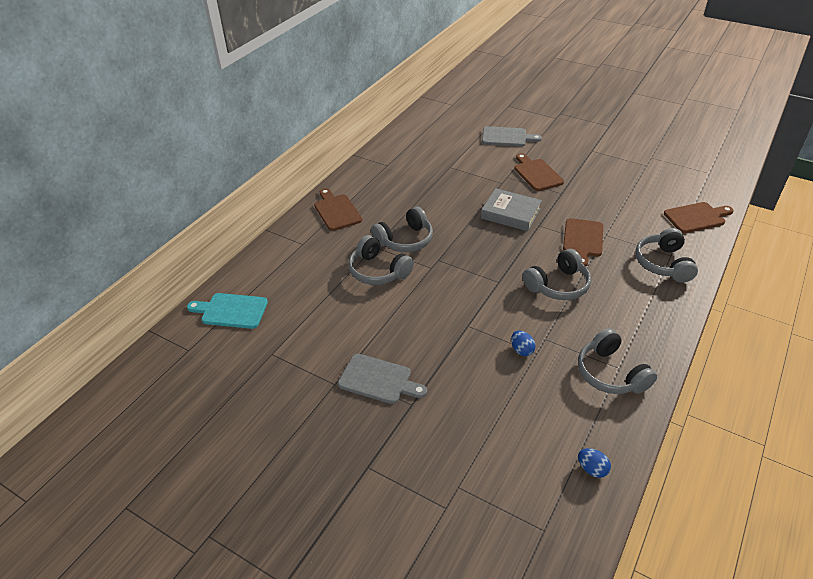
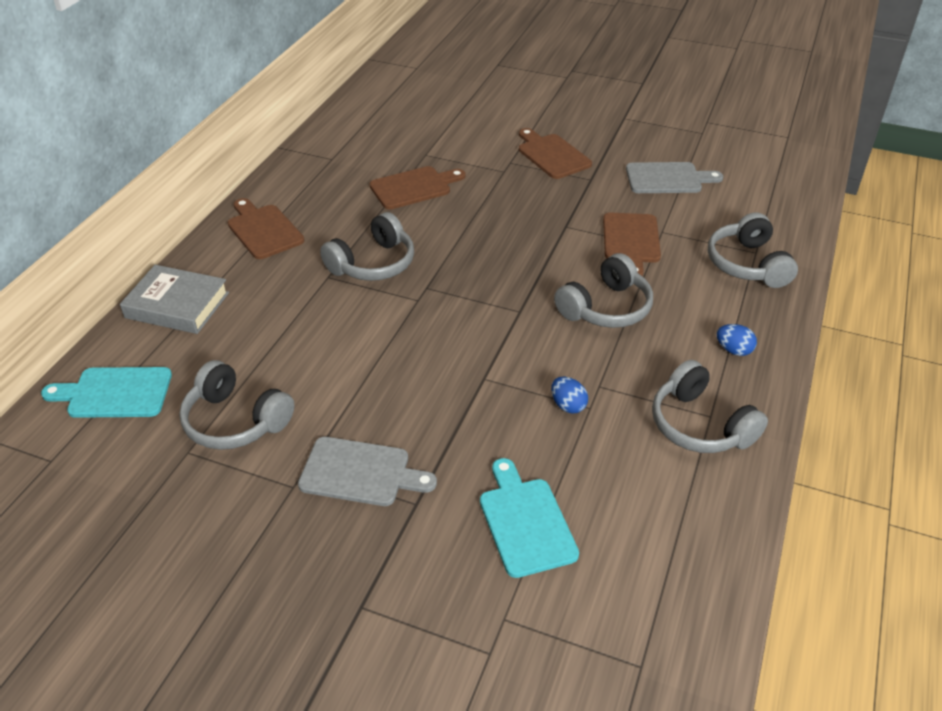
camera: 10 degrees left, 0 degrees up
grey headphones [348,235,414,285] -> grey headphones moved to [179,360,294,450]
grey book [481,188,542,231] -> grey book moved to [120,265,229,334]
grey cutting board [482,126,542,147] -> grey cutting board moved to [626,162,723,193]
blue egg [578,448,611,478] -> blue egg moved to [717,324,757,356]
brown cutting board [664,202,734,233] -> brown cutting board moved to [370,166,466,209]
none -> turquoise cutting board [480,458,579,578]

